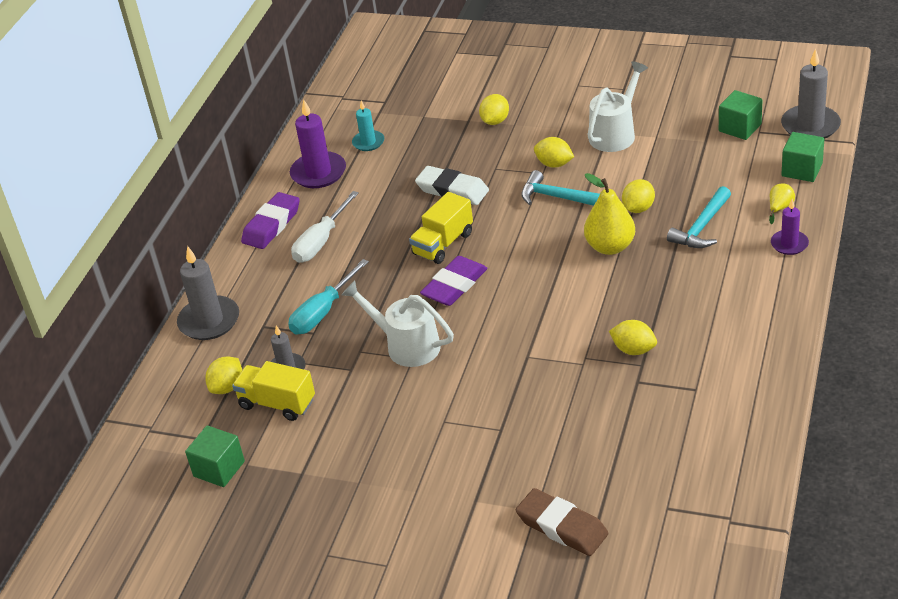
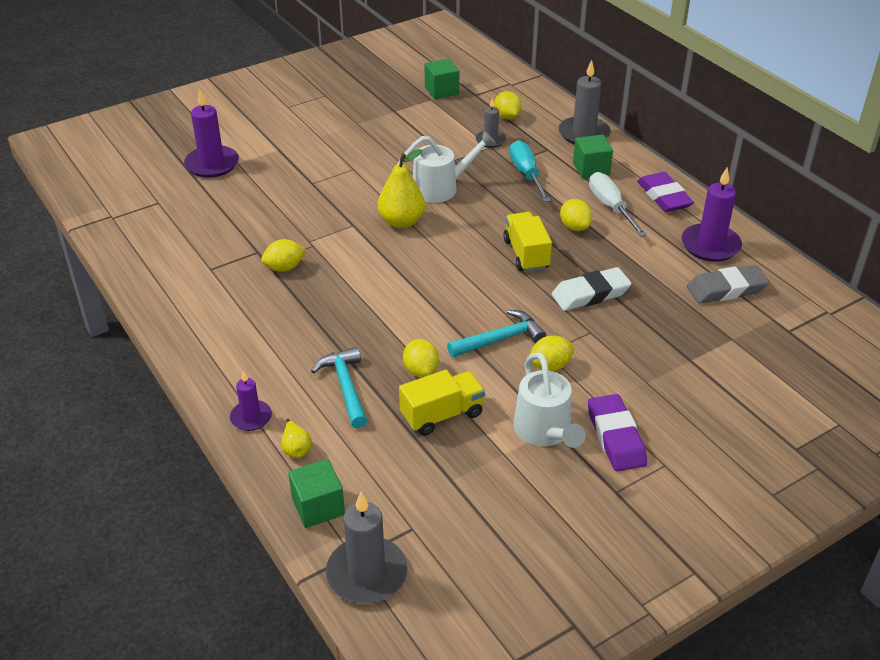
camera: 125 degrees right, 0 degrees up
yellow truck [232,361,315,421] -> yellow truck moved to [399,370,485,436]
turquoise candle [352,101,384,151] -> grey eraser [687,265,769,304]
purple eraser [420,256,488,306] -> purple eraser moved to [588,394,647,471]
yellow lemon [479,94,509,125] -> yellow lemon moved to [560,199,593,231]
brown eraser [516,488,608,556] -> purple candle [184,89,239,178]
yellow pear [584,173,635,255] -> yellow pear moved to [378,149,425,228]
green cube [719,90,763,140] -> green cube moved to [573,135,613,179]

